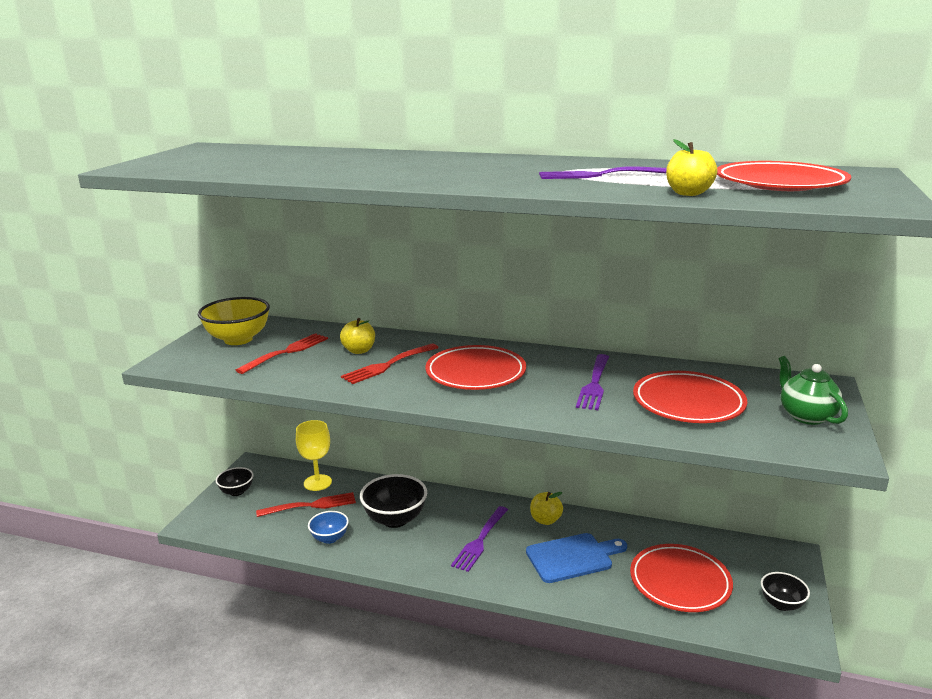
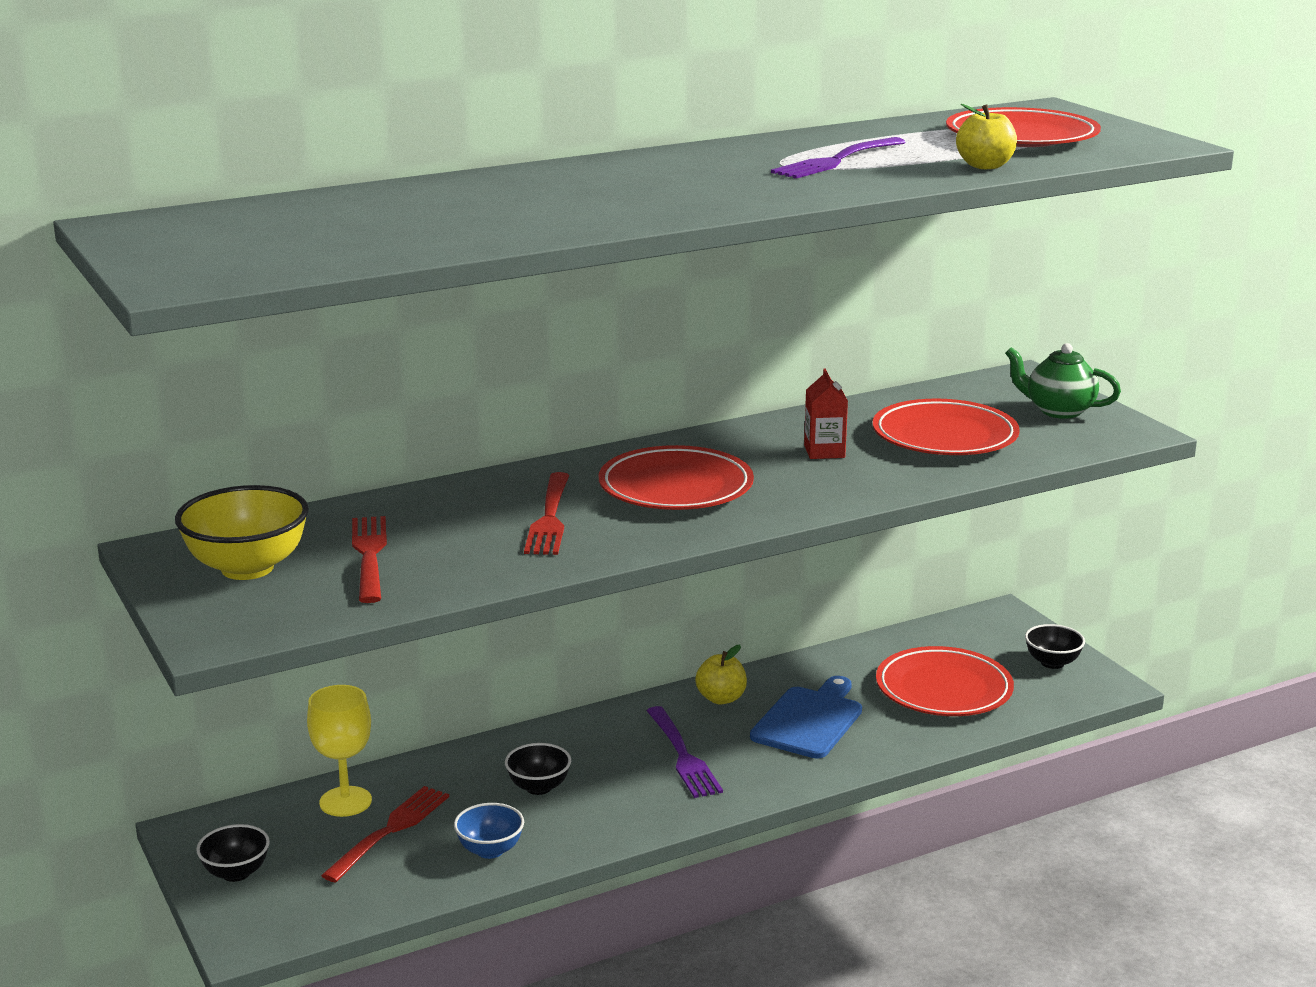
camera: 45 degrees left, 0 degrees up
yellow apple [340,318,375,354] -> none
black bowl [360,474,427,528] -> black bowl [505,743,571,795], size x0.58
purple fork [576,354,609,410] -> red carton [804,369,848,459]

